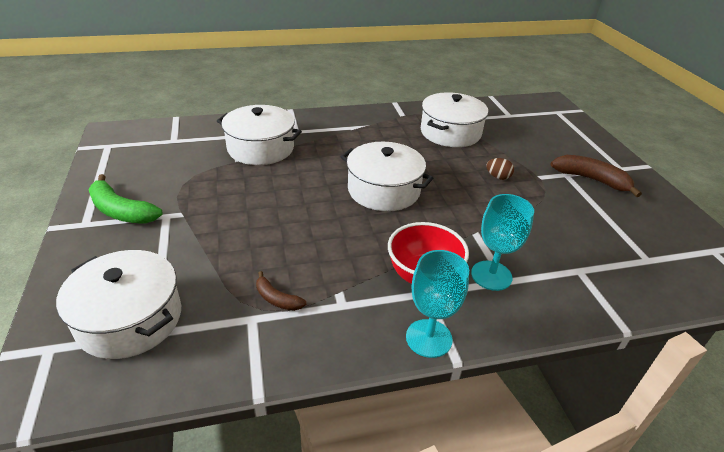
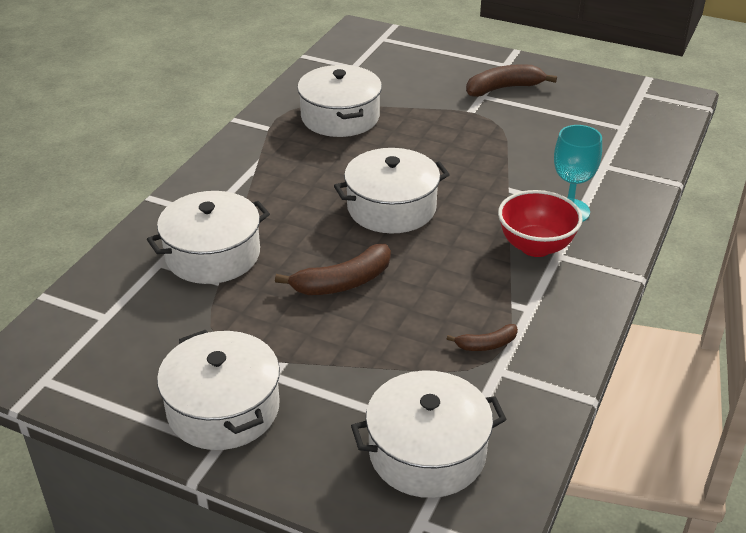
camera: 50 degrees left, 0 degrees up
green banana [89,174,162,224] -> white pot [157,330,280,450]
turquoise goblet [406,250,469,358] -> none
brown egg [486,158,514,180] -> none
none -> brown banana [275,244,391,295]

